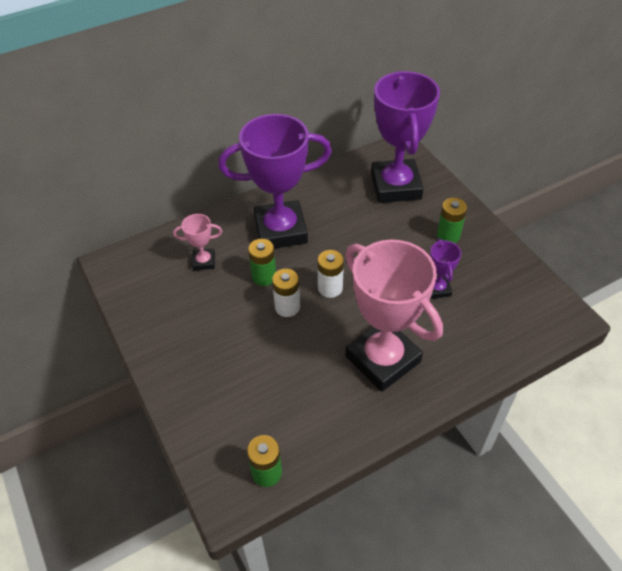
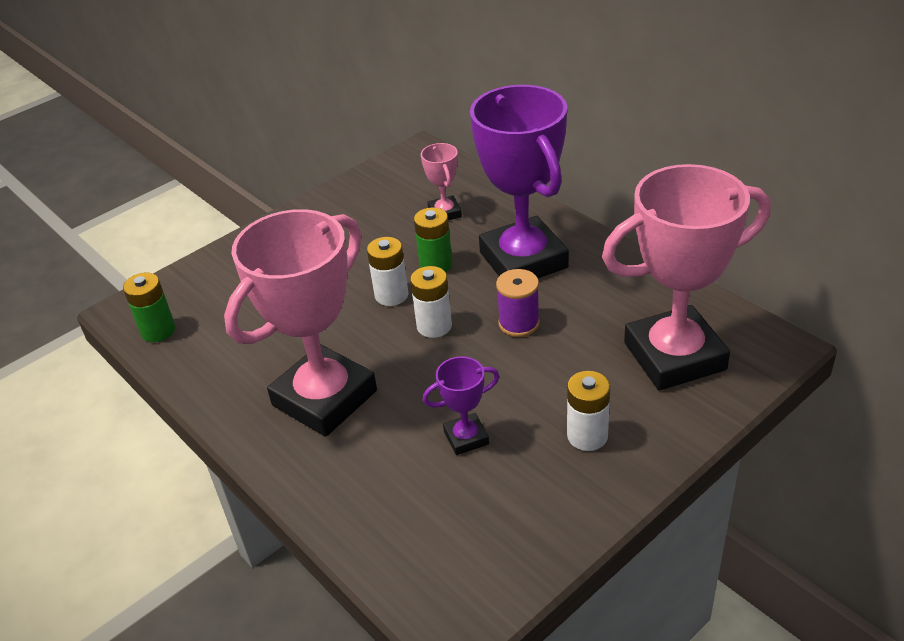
camera: 80 degrees right, 10 degrees down
purple trophy [371,71,440,203] -> pink trophy [602,164,771,391]
green battery [437,198,467,243] -> white battery [567,371,610,451]
none -> purple spool [496,269,540,337]

